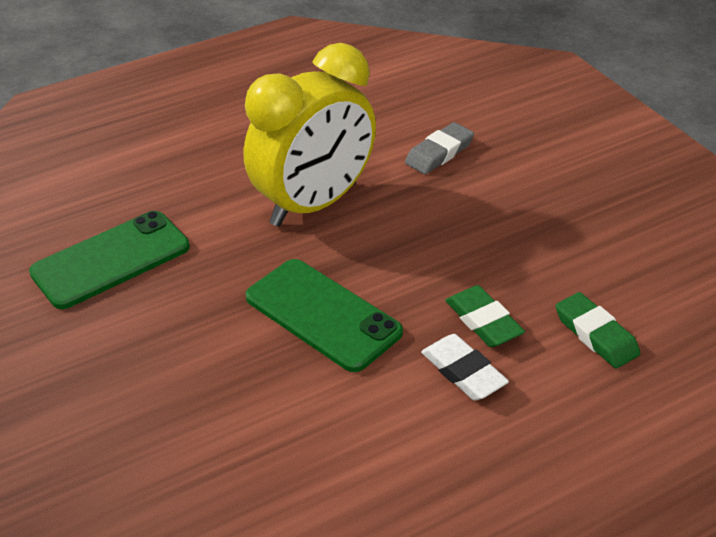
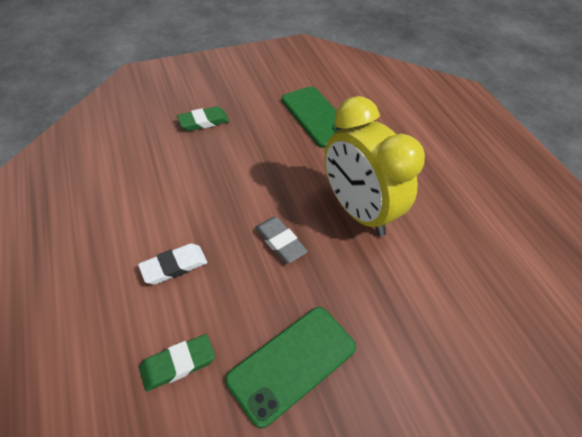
camera: 95 degrees right, 10 degrees up
green phone [245,259,403,372] -> green phone moved to [225,307,356,428]
grey eraser [405,122,474,174] -> grey eraser moved to [255,217,308,263]
green eraser [445,285,525,347] -> green eraser moved to [177,106,229,131]

